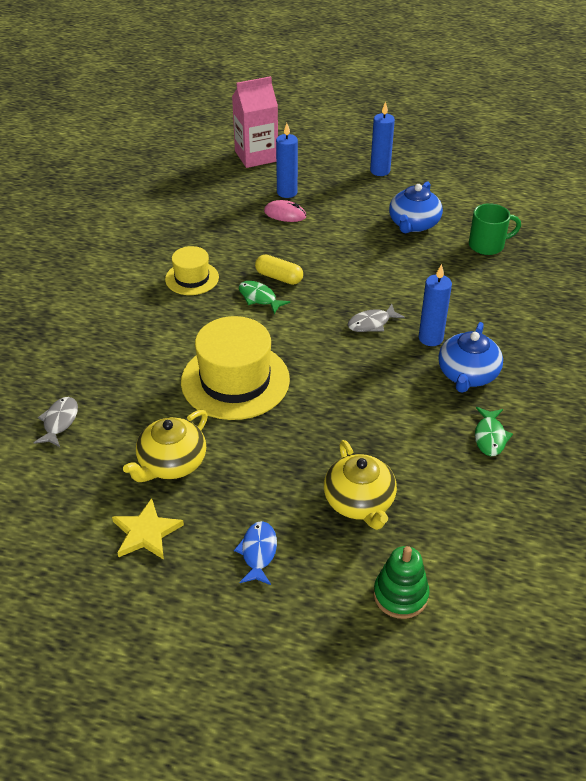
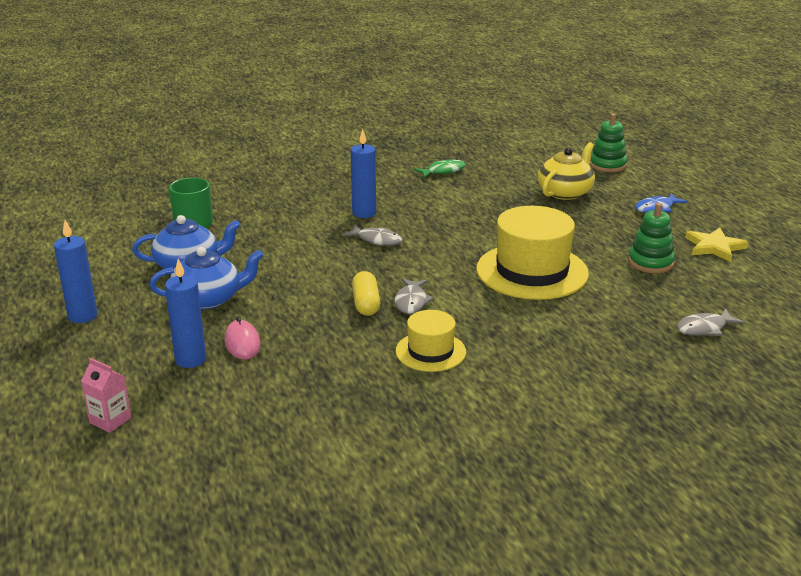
camera: 125 degrees left, 15 degrees down
yellow teapot [123,410,208,482] -> green stacking toy [628,203,675,273]
pink carton [232,76,278,168] -> pink carton [81,358,131,433], size x0.50
green fish [239,281,290,314] -> grey fish [395,278,434,314]
blue teapot [438,322,503,393] -> blue teapot moved to [150,247,264,309]

